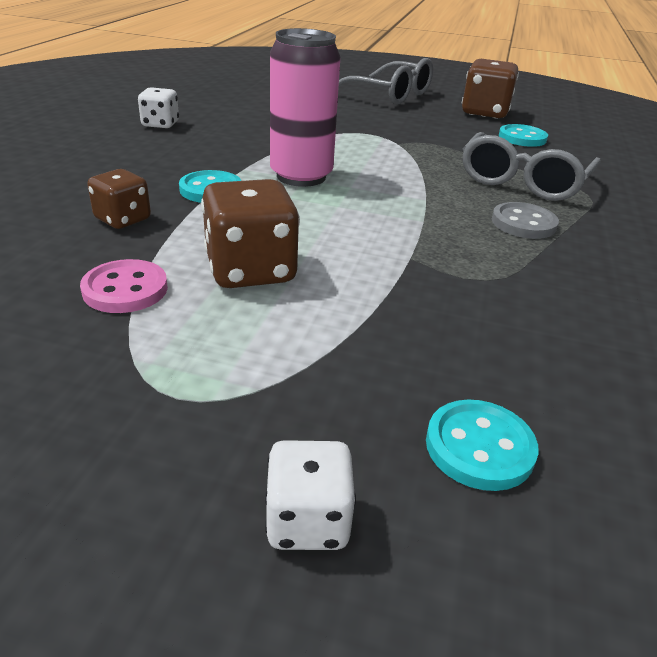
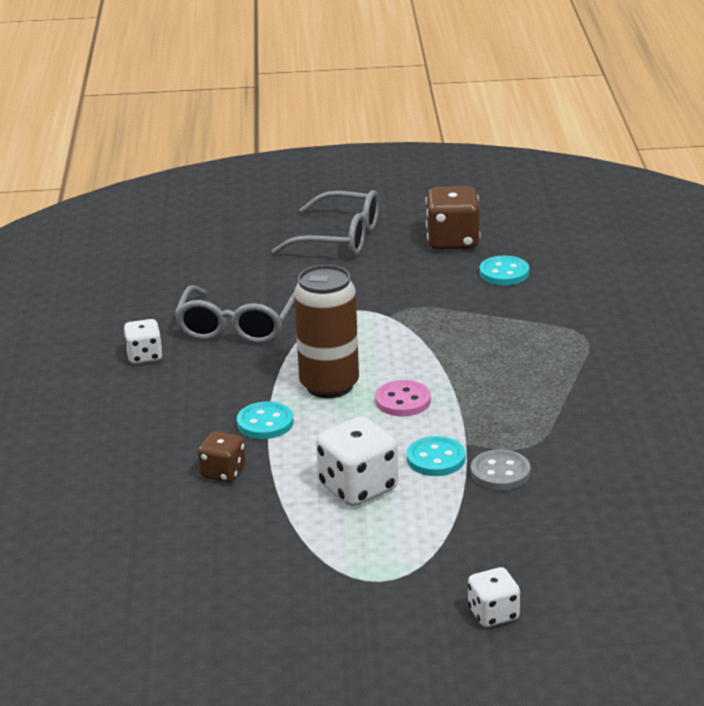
camera: 15 degrees left, 5 degrees down
pink button [80,259,168,313] -> pink button moved to [375,380,431,416]
brown dice [201,179,300,288] -> white dice [316,416,398,506]
pink can [270,28,340,187] -> brown can [294,265,359,398]
turquoise button [426,400,539,491] -> turquoise button moved to [407,436,465,476]
grey glasses [463,132,601,201] -> grey glasses moved to [174,285,294,344]
grey button [492,202,559,239] -> grey button moved to [471,449,530,490]

